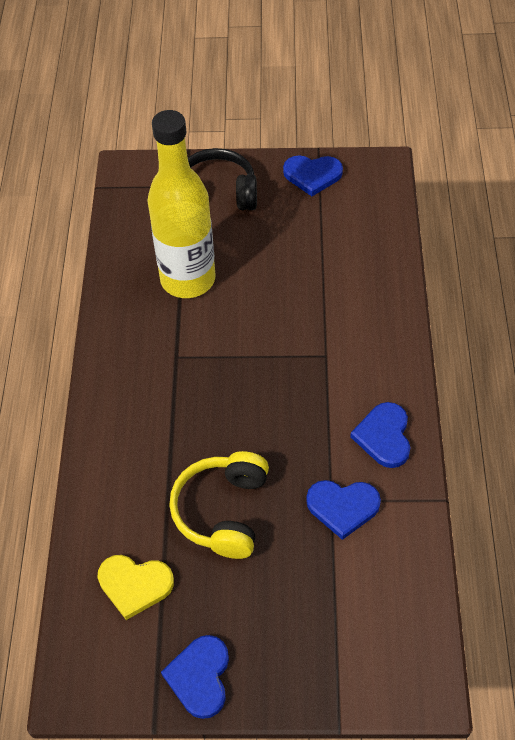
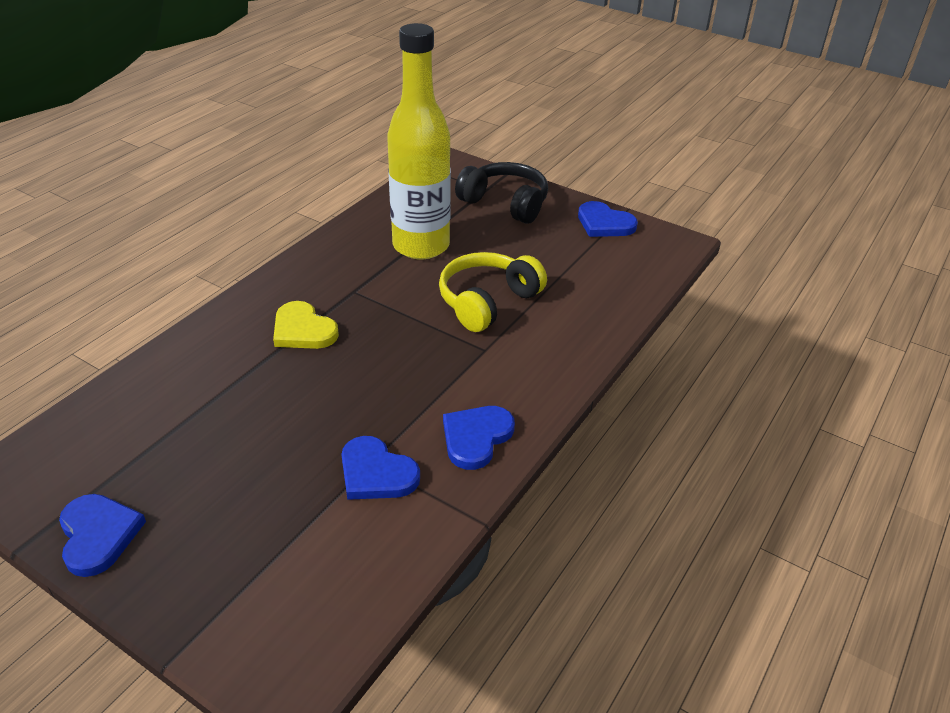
camera: 30 degrees right, 15 degrees down
yellow heart [98,555,174,620] -> yellow heart moved to [273,301,339,349]
blue heart [161,635,229,719] -> blue heart turned 120 degrees clockwise [59,494,146,577]
yellow headphones [169,451,269,559] -> yellow headphones moved to [439,252,547,332]

